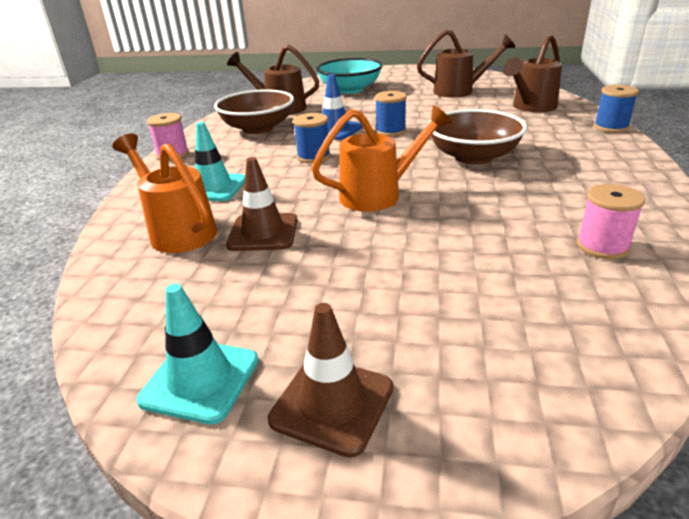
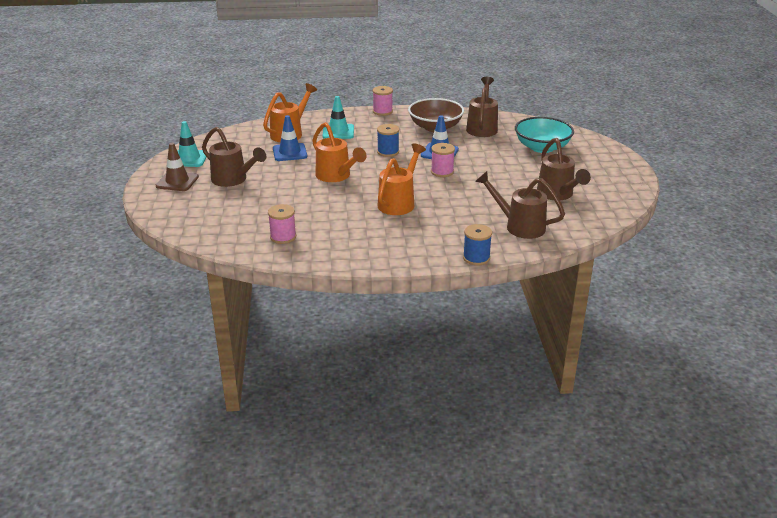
camera: 75 degrees right, 0 degrees up
brown traffic cone [226,157,298,251] -> blue traffic cone [273,115,307,161]
blue spool [375,91,407,137] -> pink spool [431,143,455,177]
brown bowl [428,109,527,164] -> orange watering can [378,144,426,215]
none -> brown watering can [202,127,266,187]

